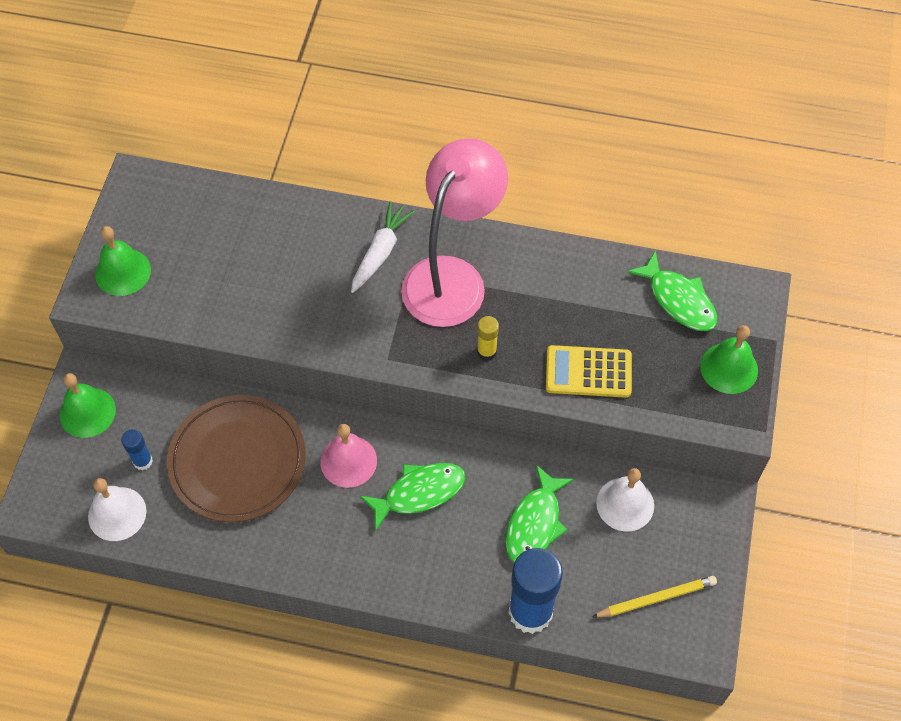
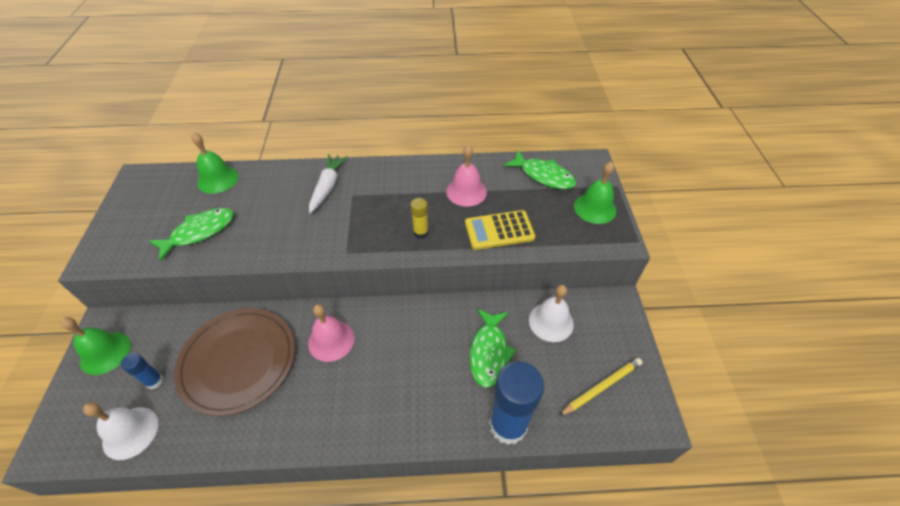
camera: 15 degrees left, 10 degrees down
green bell [95,226,151,296] -> green bell moved to [191,133,239,194]
green fish [360,463,466,531] -> green fish moved to [149,208,234,261]
pink lamp [401,138,508,327] -> none
none -> pink bell [446,145,487,207]

